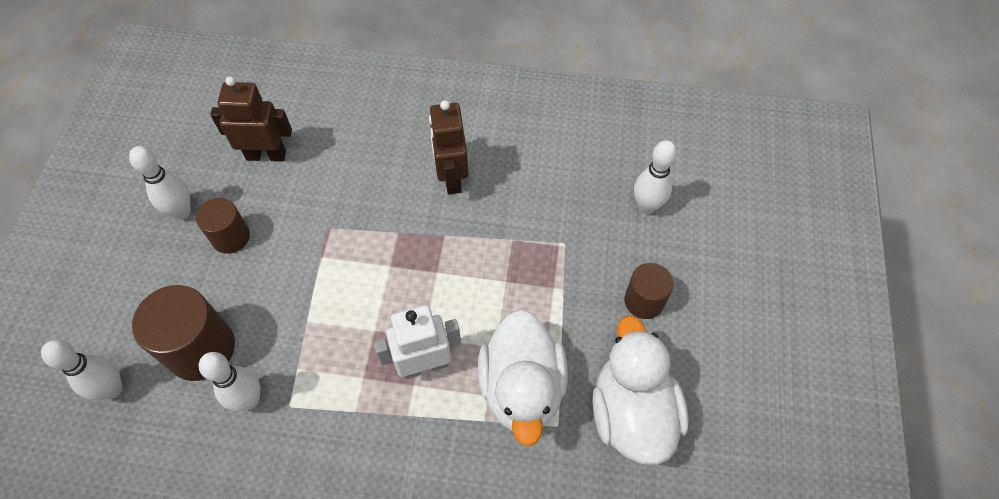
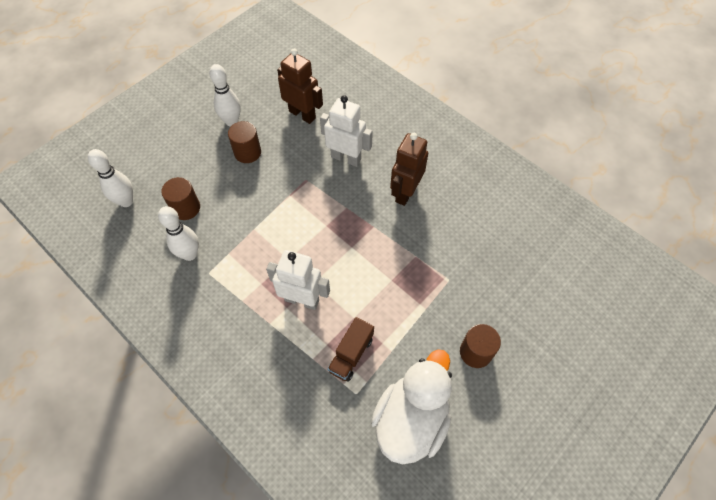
camera: 35 degrees right, 0 degrees up
brown cylinder [132,285,235,381] -> brown cylinder [161,177,200,220], size x0.61
white duck [478,309,568,447] -> brown truck [327,317,374,382]
white bowling pin [634,140,677,214] -> none
none -> white robot [320,95,373,167]

